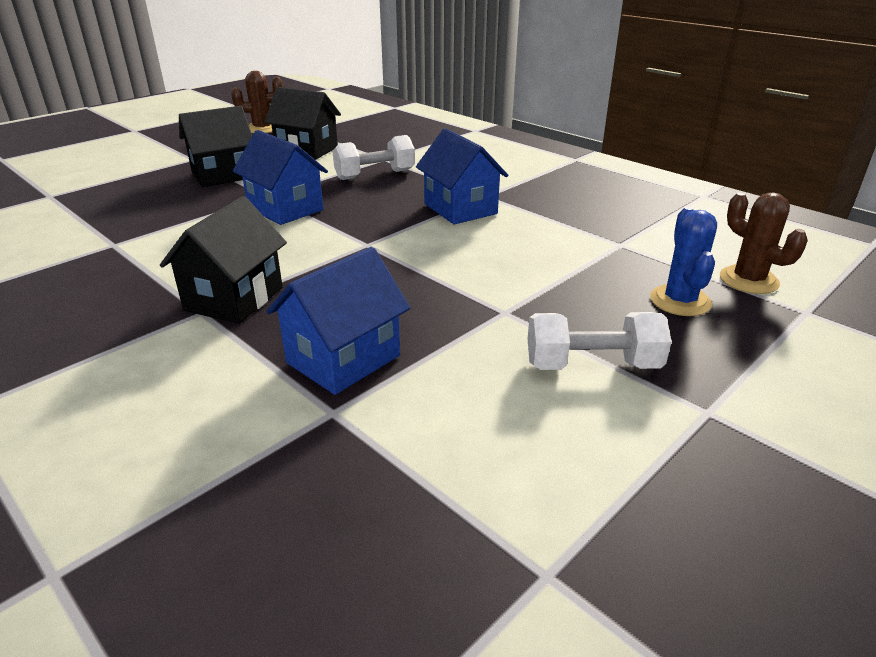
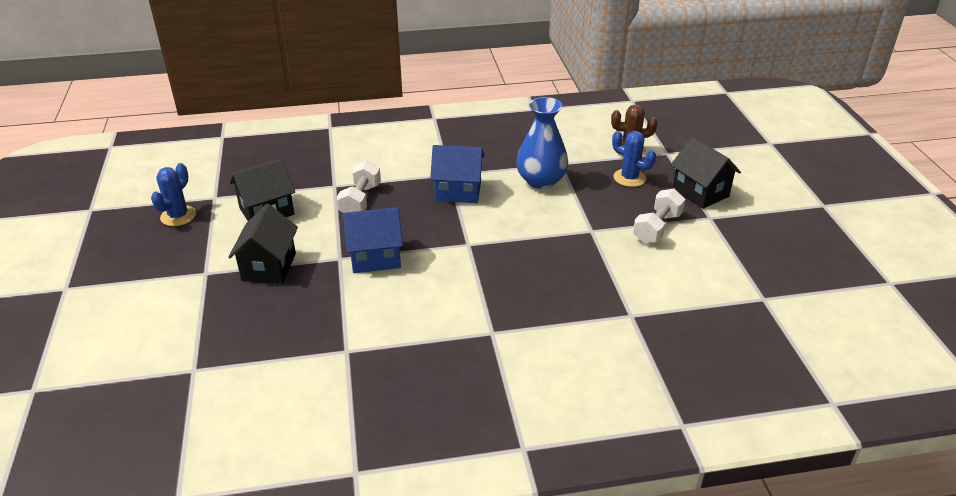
camera: 55 degrees left, 5 degrees up
black house [160,196,287,324] -> black house moved to [671,137,741,209]
brown cactus [231,71,283,133] -> blue cactus [151,163,196,226]
blue house [266,247,410,395] -> none
none -> blue vase [516,97,568,189]

